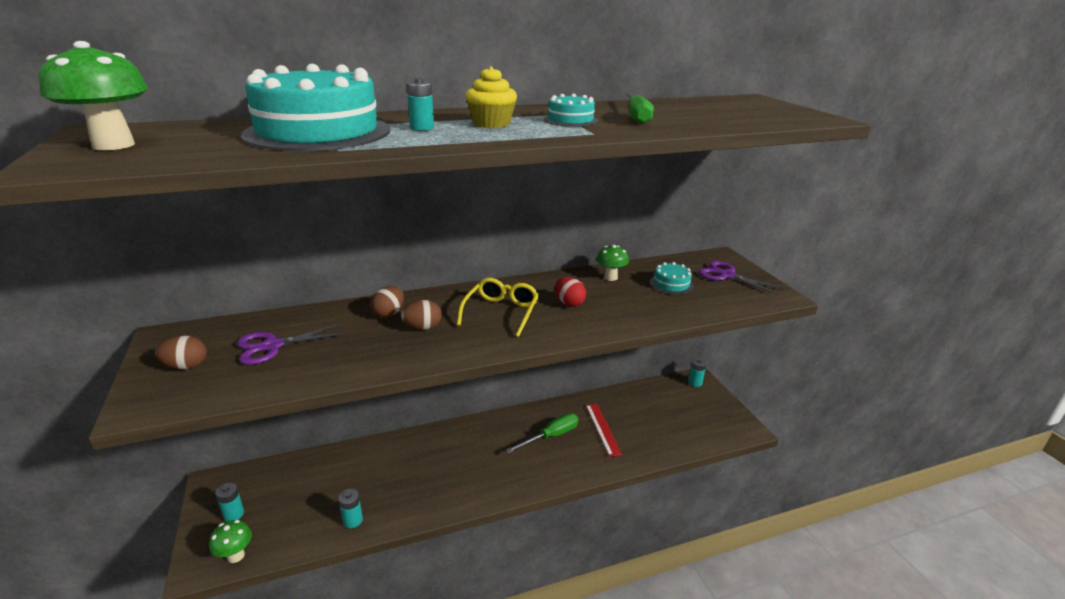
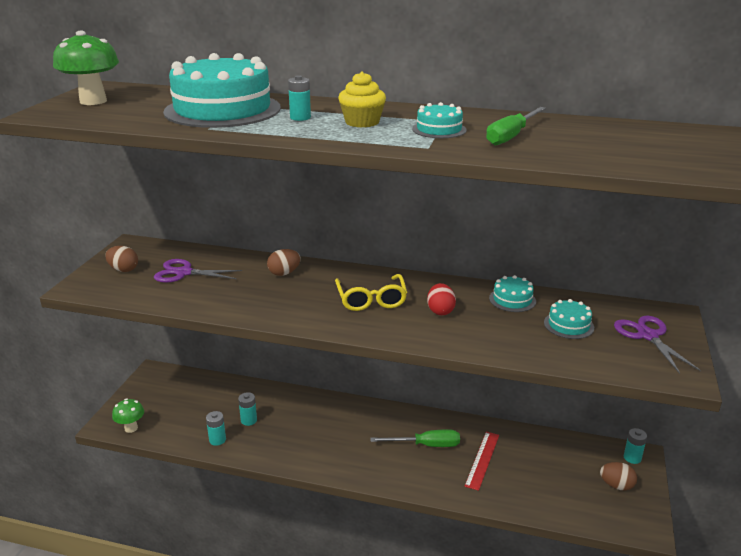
camera: 35 degrees right, 0 degrees up
turquoise battery [215,483,244,521] -> turquoise battery moved to [238,392,257,426]
brown egg [401,300,442,330] -> brown egg moved to [600,462,637,491]
yellow glasses [457,278,539,337] -> yellow glasses turned 120 degrees clockwise [335,274,407,311]
green mushroom [596,245,629,281] -> turquoise cake [489,275,536,312]

